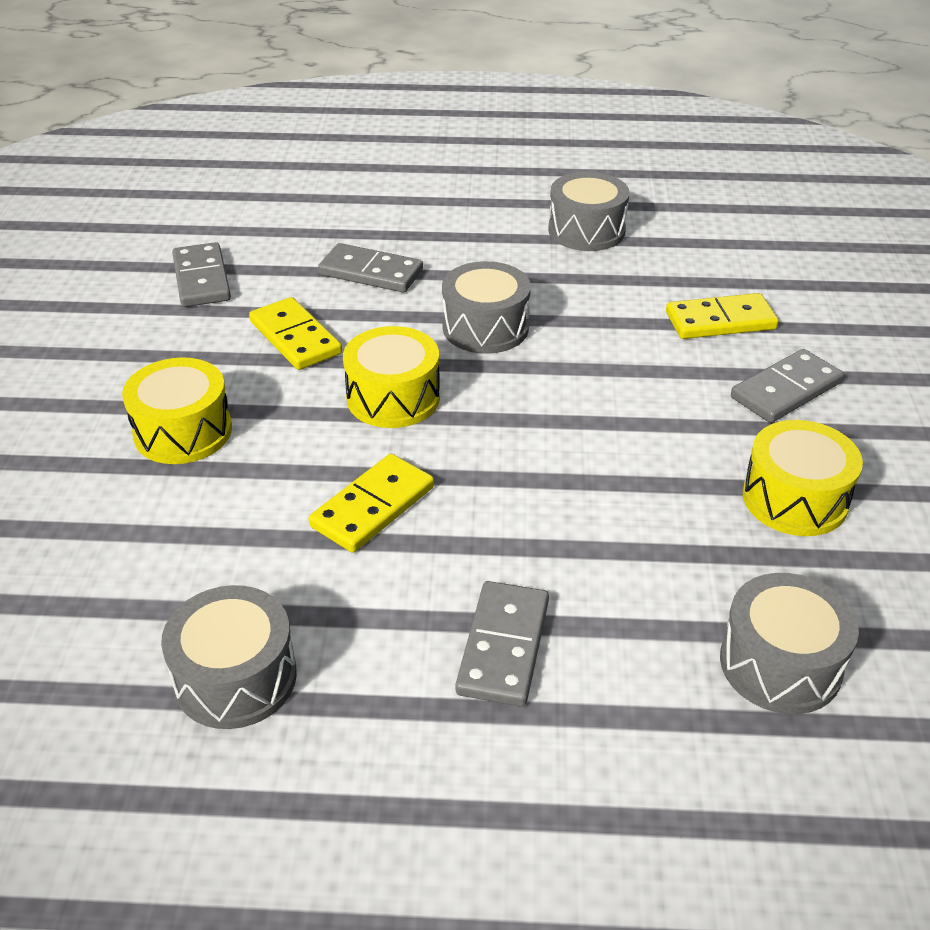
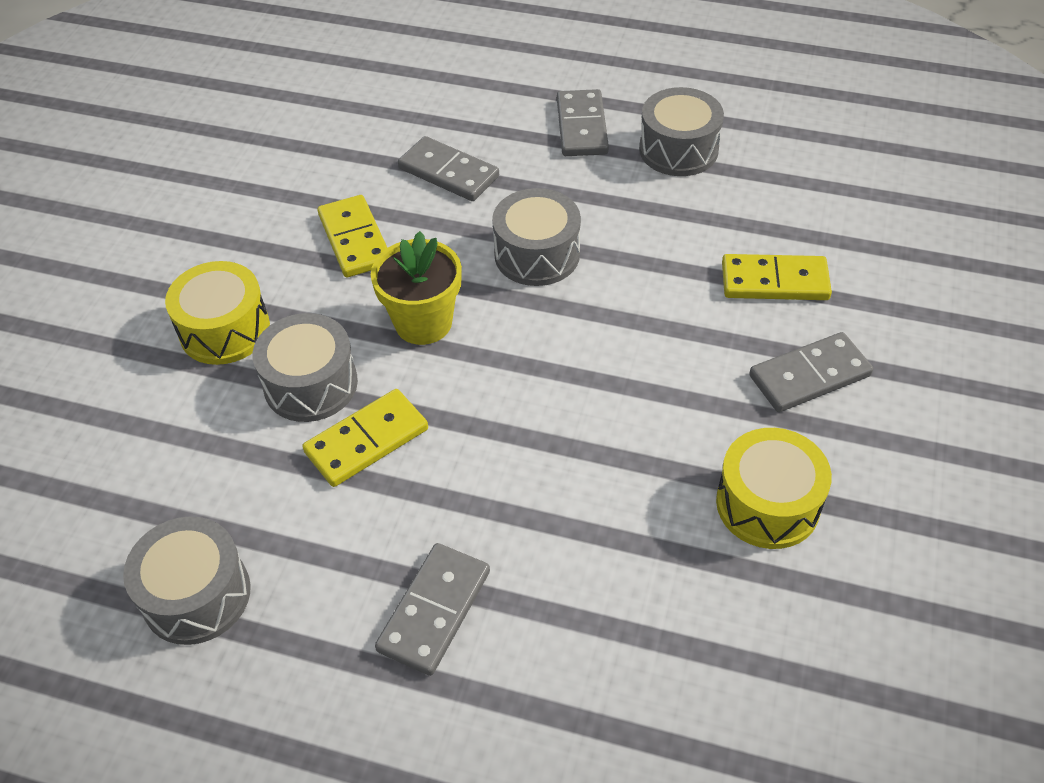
camera: 15 degrees right, 10 degrees up
grey domino [172,242,231,307] -> grey domino moved to [557,89,609,156]
yellow drum [343,326,440,428] -> yellow flower pot [371,231,462,345]
grey drum [720,573,859,714] -> grey drum moved to [253,313,358,422]

